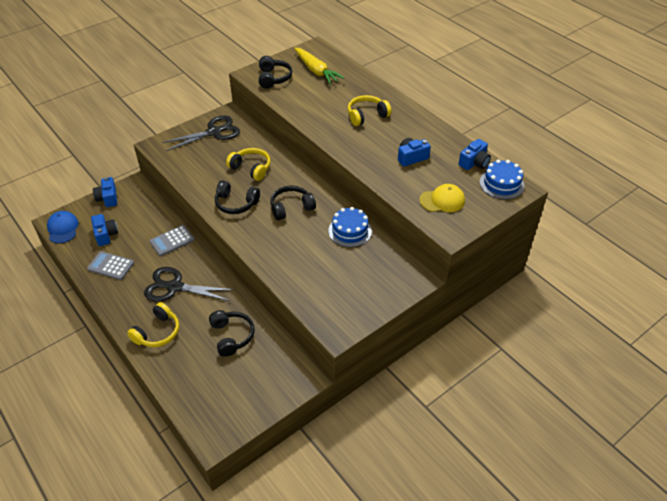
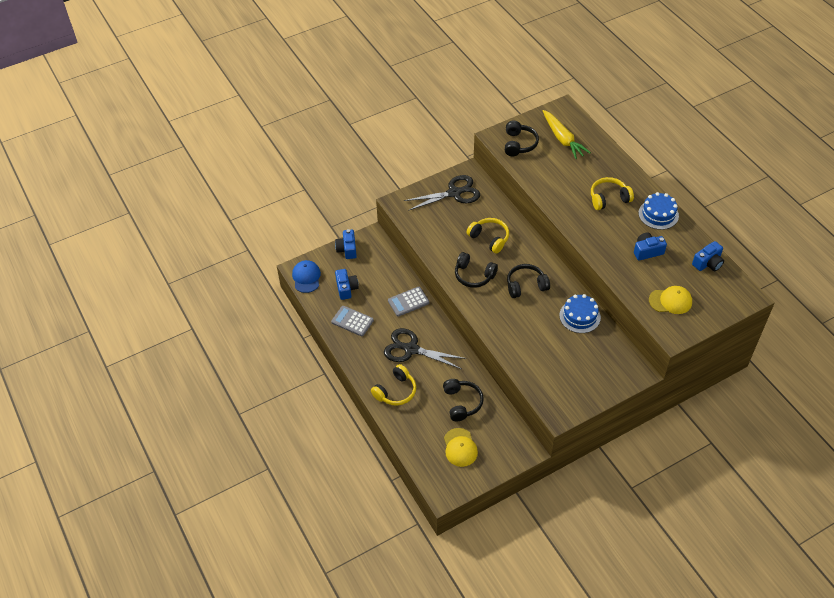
camera: 10 degrees right, 5 degrees up
blue cake [480,160,525,200] -> blue cake moved to [638,192,679,230]
none -> yellow cap [444,428,478,467]

